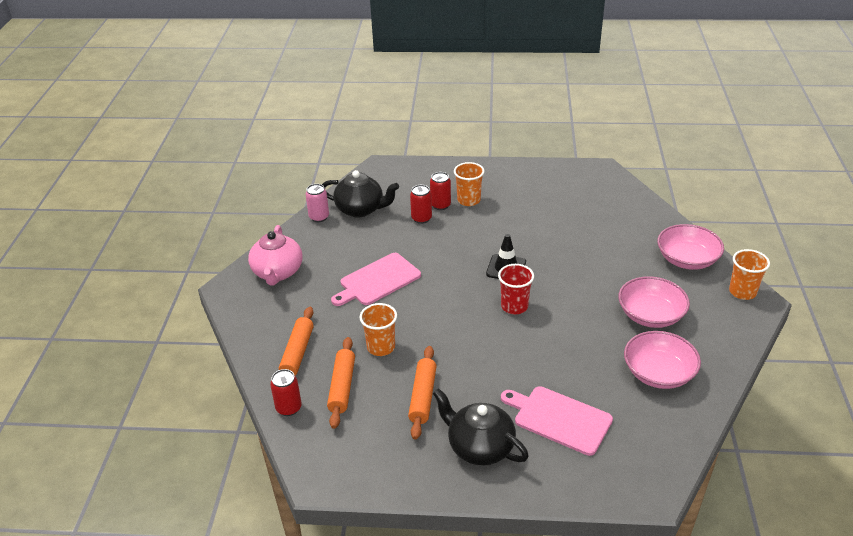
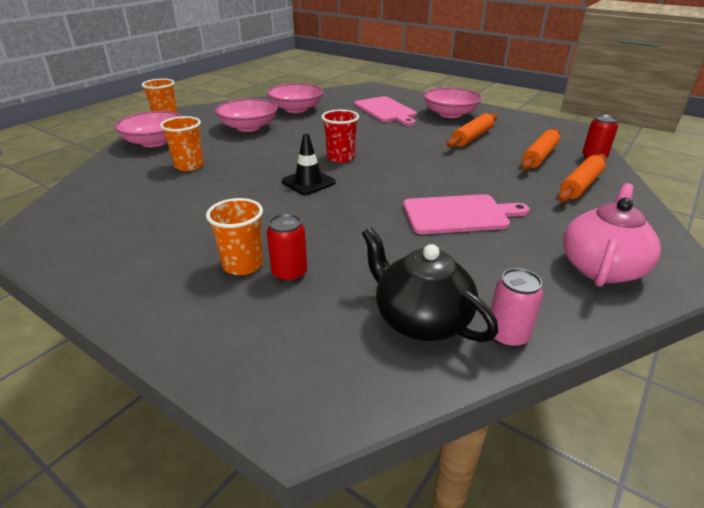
camera: 150 degrees left, 5 degrees down
orange cup [359,303,397,356] -> orange cup moved to [160,116,204,171]
red can [410,185,432,224] -> none
black teapot [433,388,529,466] -> pink bowl [423,87,482,118]

